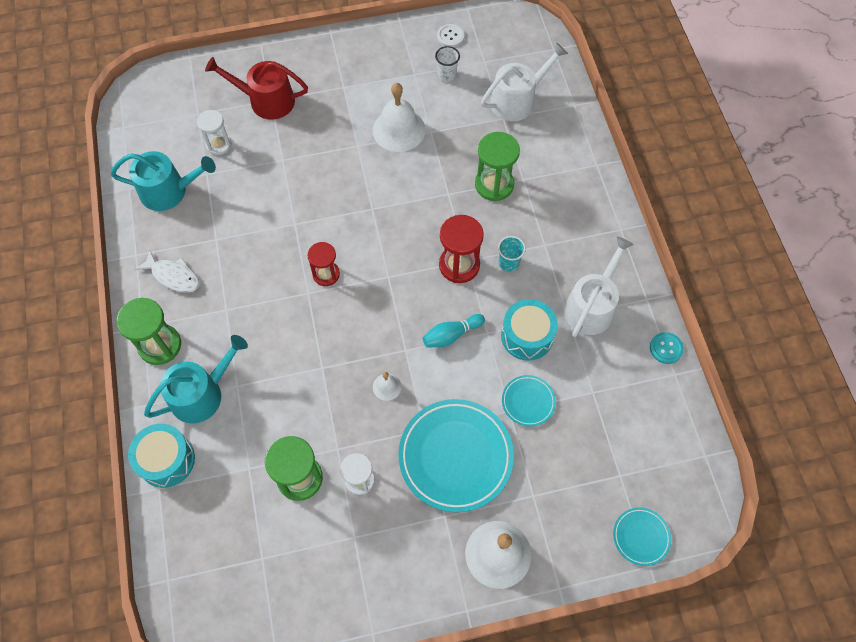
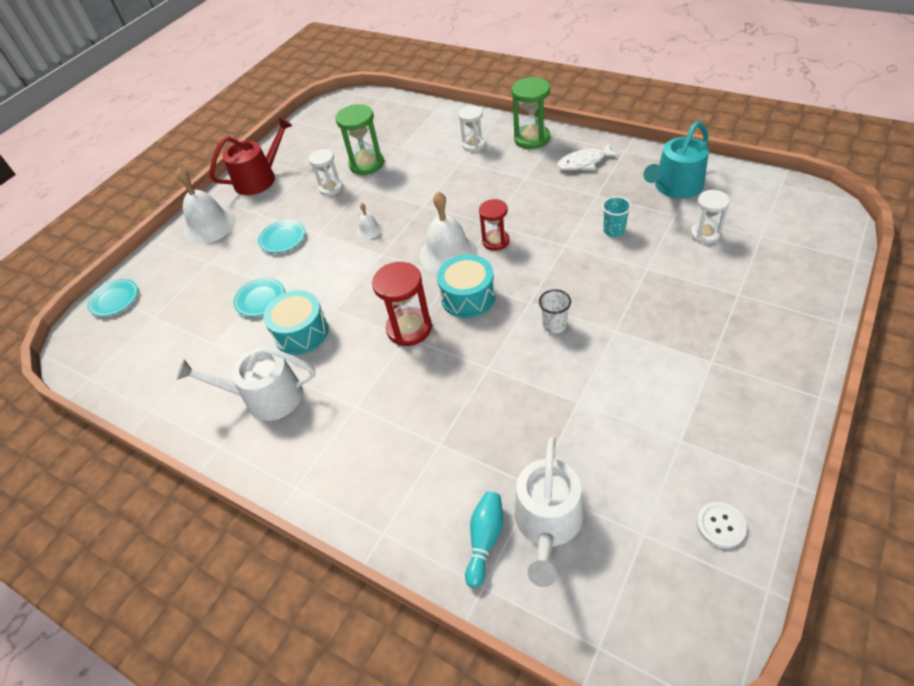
camera: 140 degrees right, 15 degrees down
turquoise drum [128,424,195,488] -> turquoise drum moved to [437,255,496,318]
turquoise watering can [144,335,248,423] -> white hourglass [458,106,486,152]
red watering can [205,57,308,119] -> red watering can moved to [210,117,293,195]
white bell [373,83,426,152] -> white bell moved to [420,191,477,274]
turquoise plate [398,399,514,512] -> turquoise plate [258,220,305,253], size x0.48
turquoise bowling pin [423,314,485,348] -> turquoise bowling pin moved to [465,491,503,588]
white cup [435,46,460,82] -> white cup moved to [539,289,571,333]
green hourglass [475,132,520,201] -> none
turquoise cup [498,236,526,272] -> turquoise cup moved to [602,196,632,237]
white watering can [564,237,634,337] -> white watering can turned 105 degrees clockwise [177,347,315,421]
turquoise button [650,332,684,364] -> none

